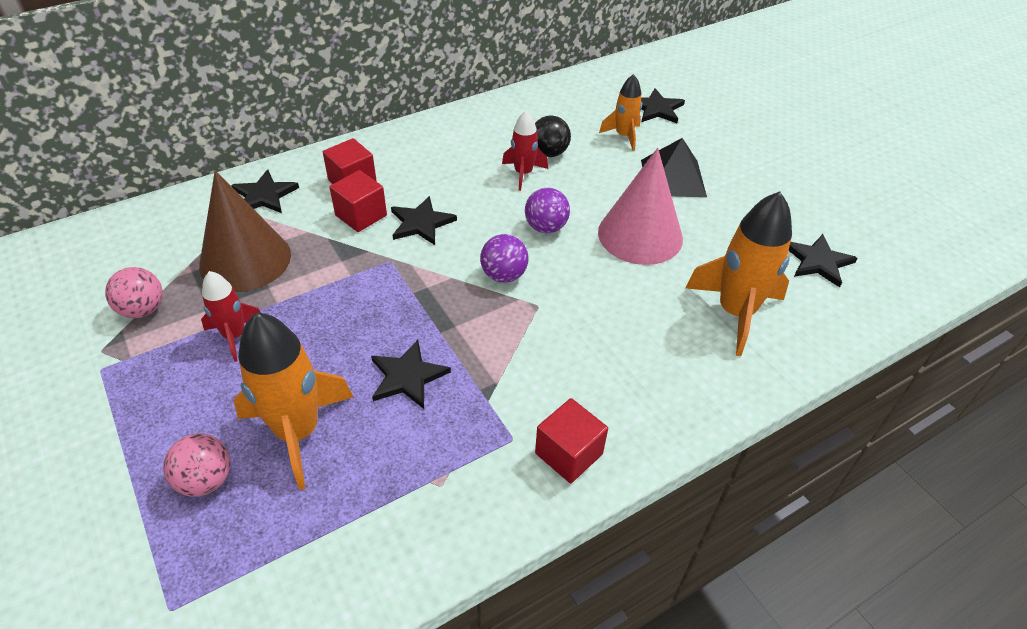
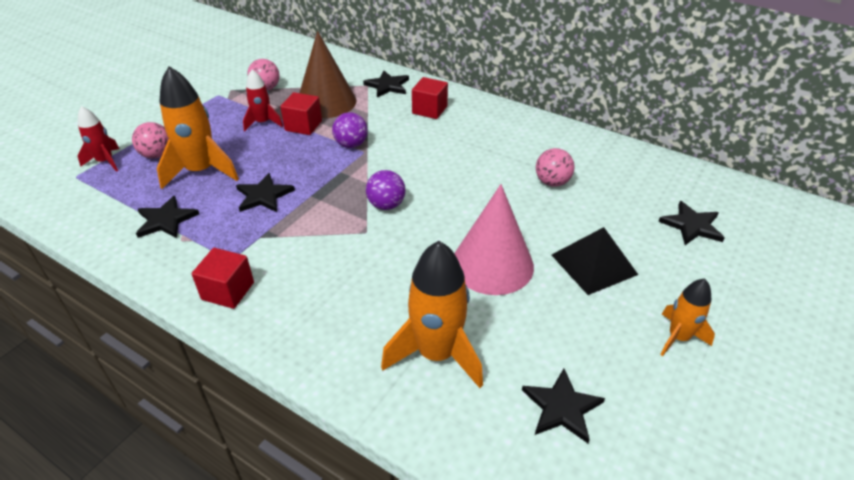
camera: 65 degrees right, 5 degrees down
red cube [329,170,387,232] -> red cube moved to [280,92,322,135]
black star [391,196,457,245] -> black star moved to [136,196,199,238]
red rocket [502,111,548,191] -> red rocket moved to [78,106,119,172]
purple ball [525,188,570,233] -> purple ball moved to [332,112,368,148]
black ball [535,115,571,157] -> pink ball [536,148,575,187]
orange rocket [599,74,642,151] -> orange rocket moved to [660,279,715,356]

